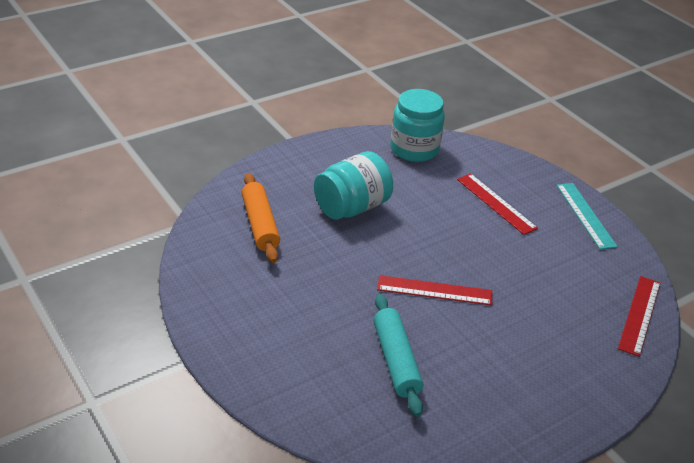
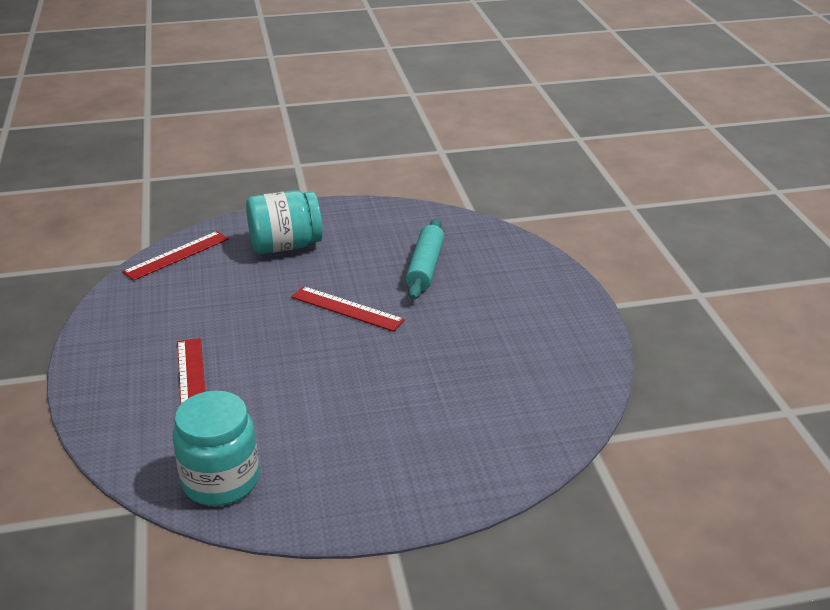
camera: 155 degrees left, 5 degrees down
orange rolling pin [242,173,280,263] -> none
turquoise jar [314,151,393,220] -> turquoise jar moved to [246,190,323,254]
turquoise ruler [557,183,618,250] -> none

